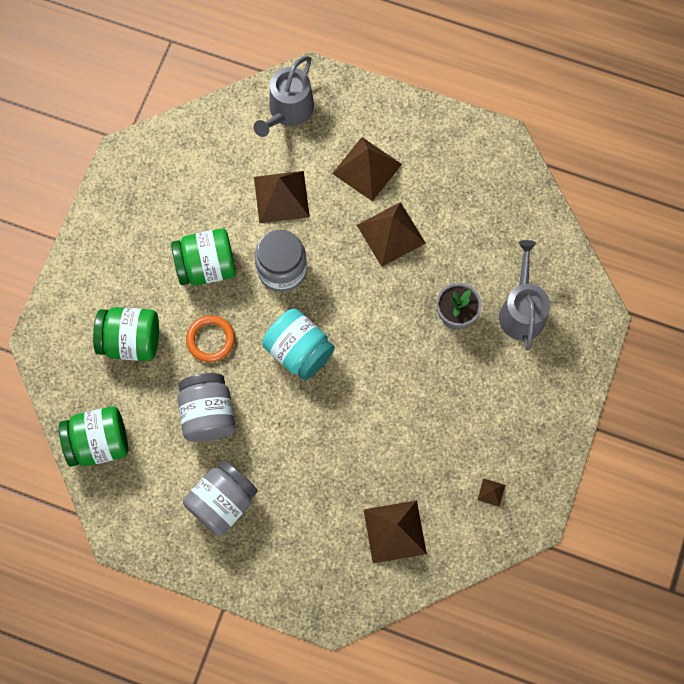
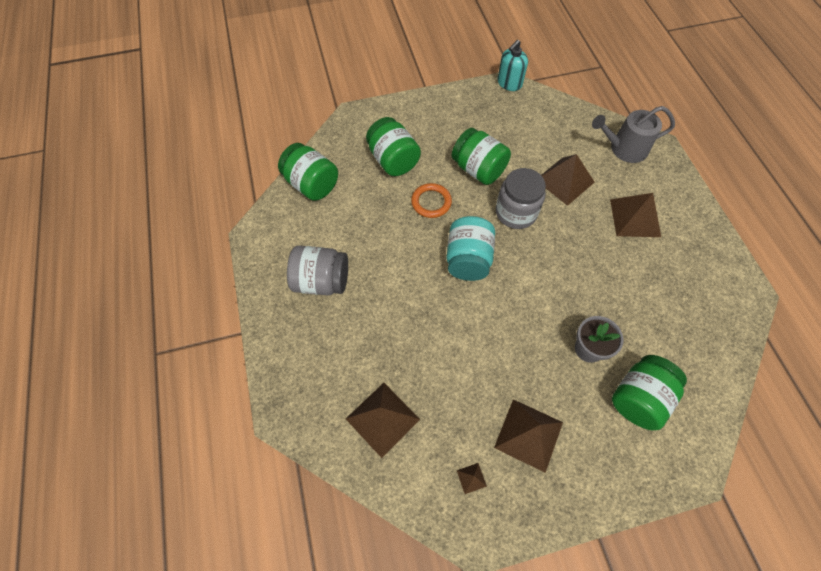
camera: 55 degrees right, 10 degrees down
grey jar [178,373,235,442] -> none
brown pyramid [357,202,426,267] -> brown pyramid moved to [494,399,563,473]
grey watering can [499,240,550,350] -> green jar [612,355,687,430]
none -> turquoise soap dispenser [497,40,528,91]

